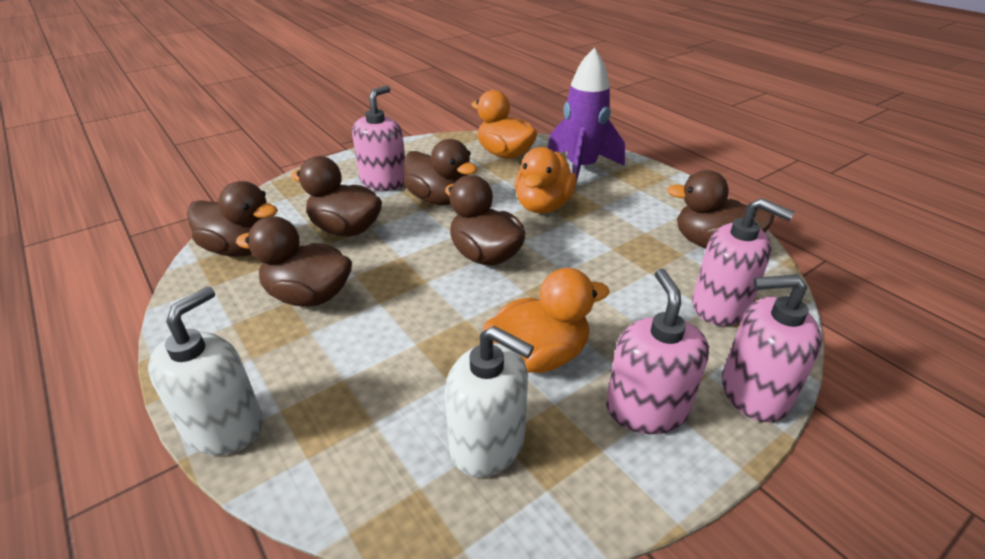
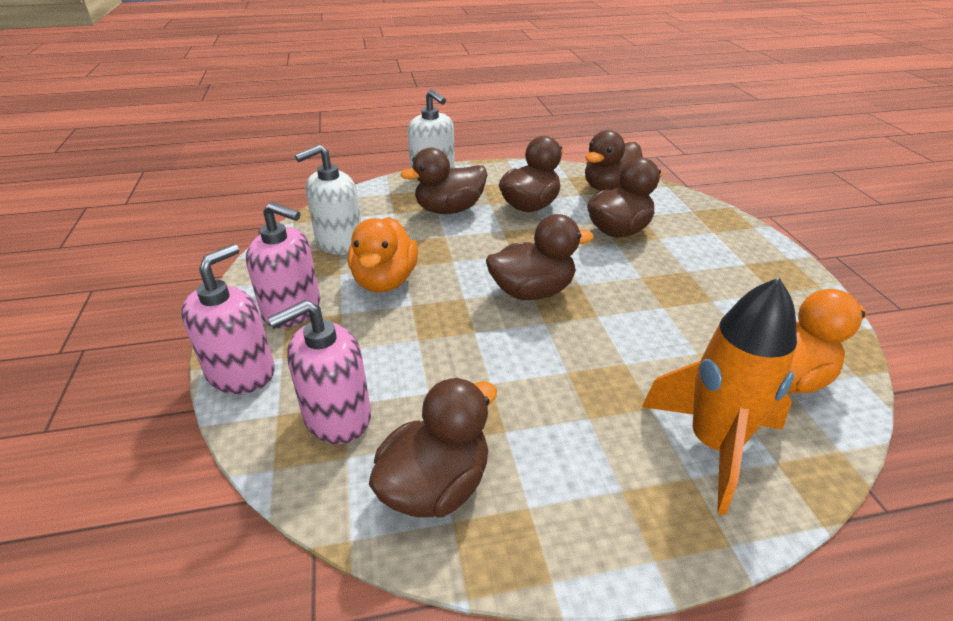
camera: 115 degrees right, 0 degrees up
pink soap dispenser [352,85,405,191] -> none
brown duck [403,139,478,206] -> brown duck moved to [400,148,487,214]
orange duck [515,147,577,213] -> none
purple rocket [548,48,625,179] -> orange rocket [642,278,797,515]

